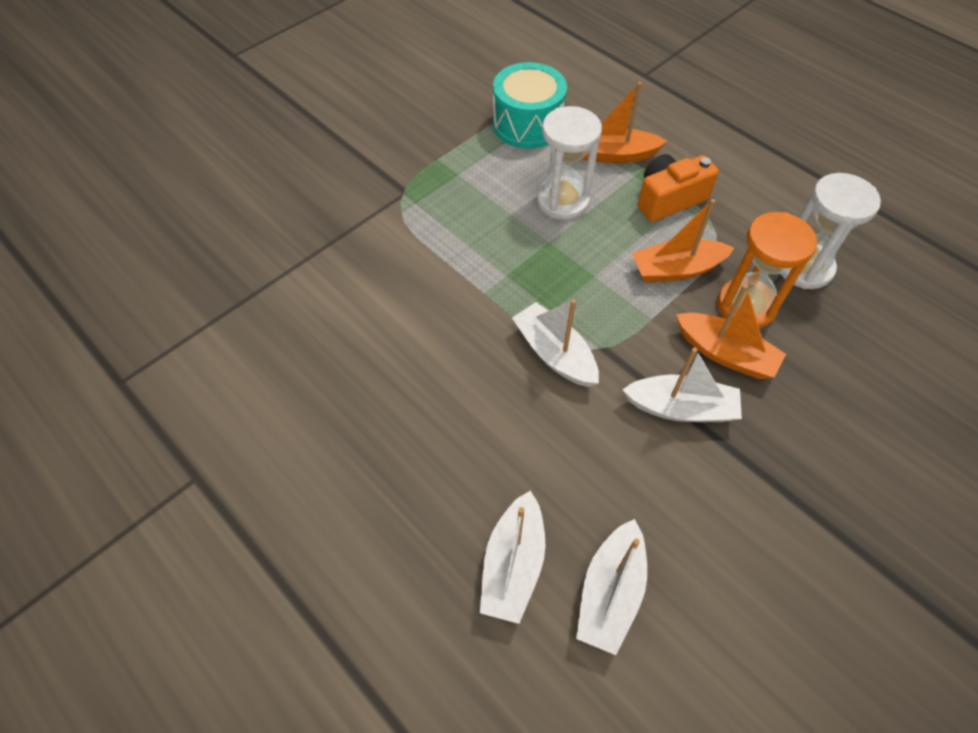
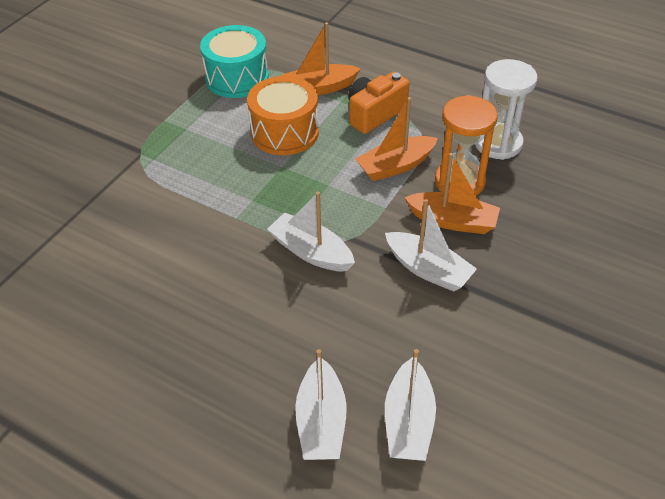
camera: 15 degrees left, 10 degrees down
white hourglass [536,106,602,220] -> orange drum [247,76,319,155]
white boat [622,347,742,422] -> white boat turned 45 degrees clockwise [385,199,477,292]

